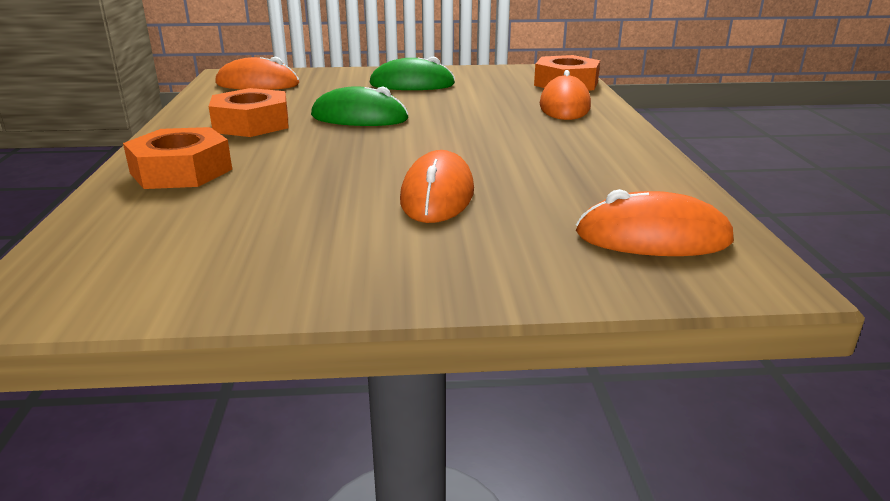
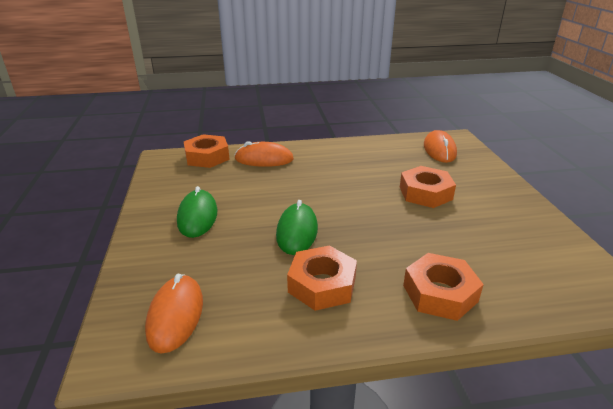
camera: 95 degrees left, 5 degrees up
orange mouse [400,150,474,223] -> orange nut [400,166,456,208]

